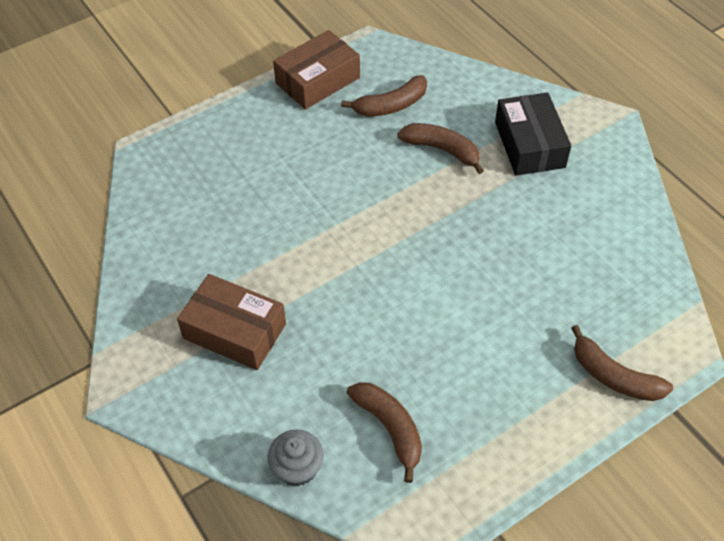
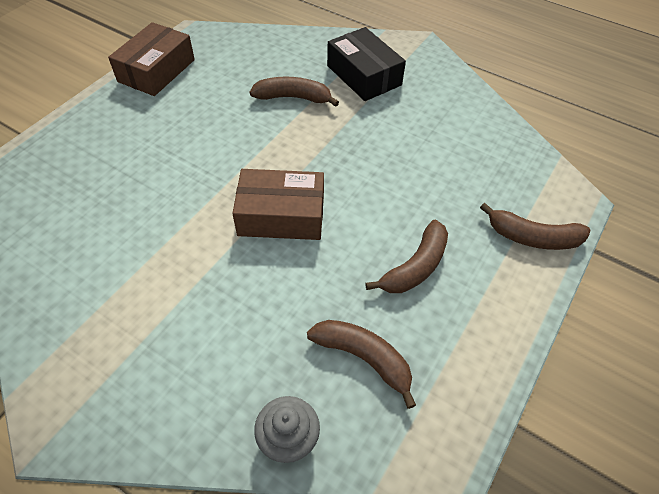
camera: 25 degrees left, 0 degrees up
brown box [177,274,286,370] -> brown box moved to [232,169,324,240]
brown banana [341,75,427,117] -> brown banana moved to [365,219,448,293]

